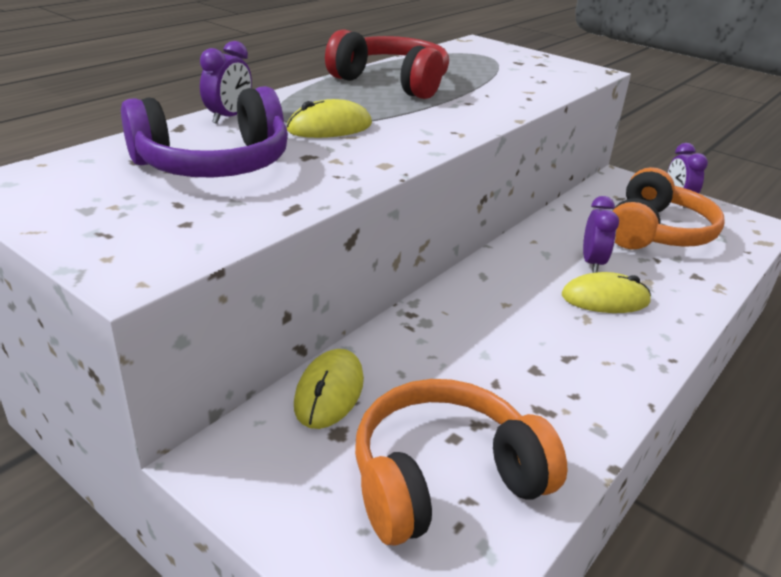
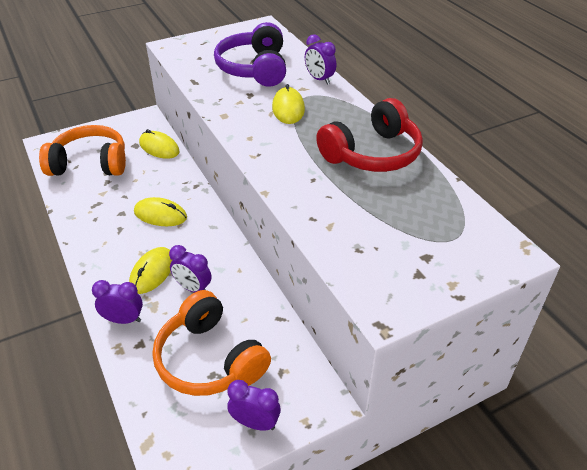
camera: 115 degrees right, 10 degrees up
orange headphones [355,379,567,545] -> orange headphones turned 90 degrees counterclockwise [39,125,126,176]
none -> purple clock [92,280,143,324]
none -> yellow mouse [134,197,187,226]

